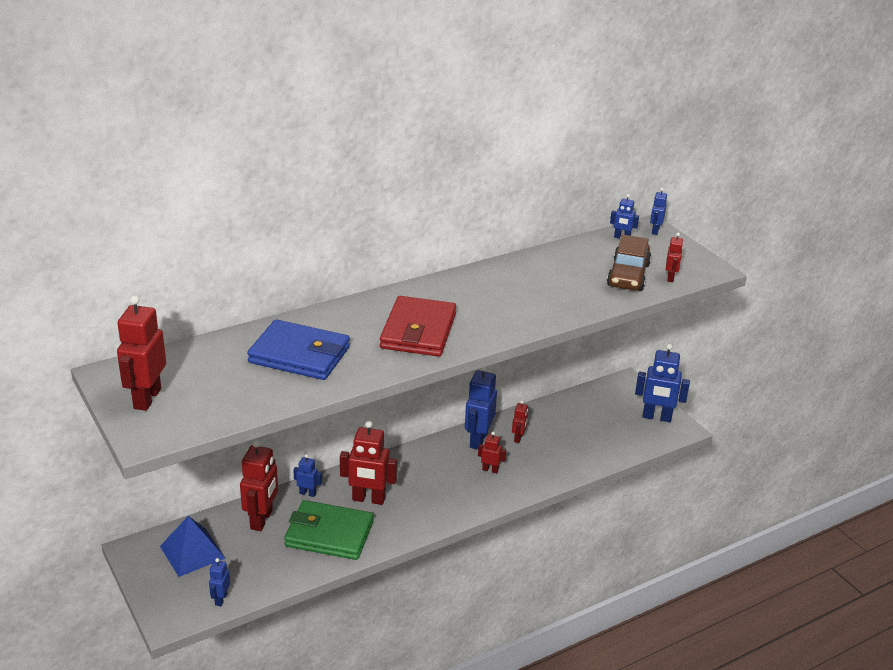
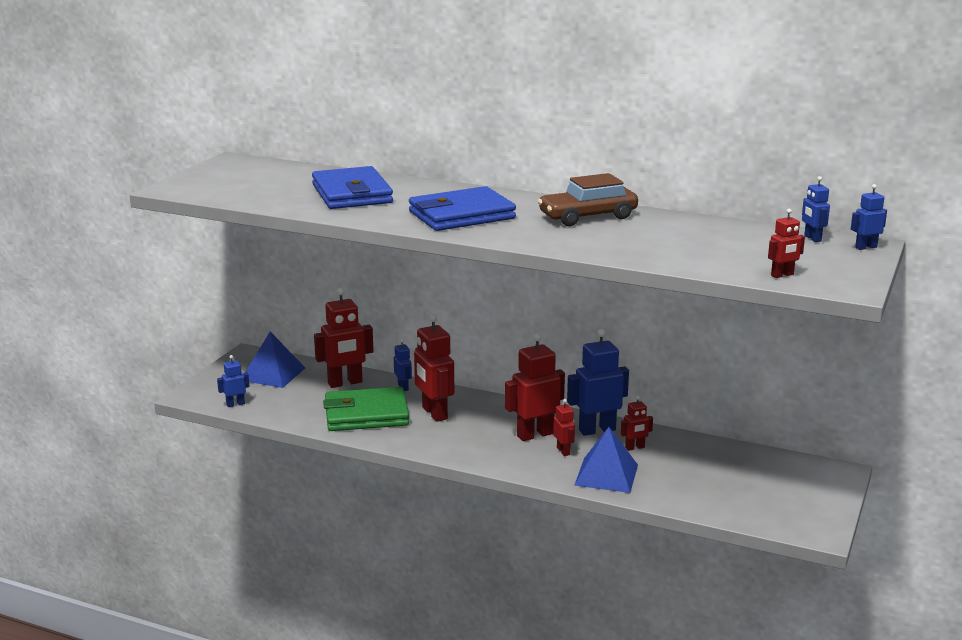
camera: 55 degrees right, 10 degrees down
red robot [117,295,166,411] -> red robot moved to [505,333,565,441]
green wallet [284,500,374,560] -> green wallet turned 75 degrees counterclockwise [323,387,409,431]
red wallet [380,296,456,357] -> blue wallet [409,186,516,231]
brown car [607,235,651,291] -> brown car moved to [538,173,638,226]
blue robot [635,343,690,422] -> none
none -> blue pyramid [574,427,638,493]

